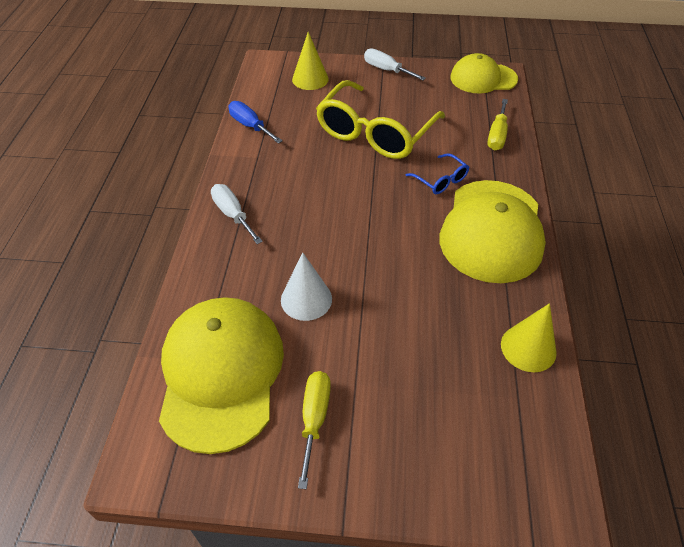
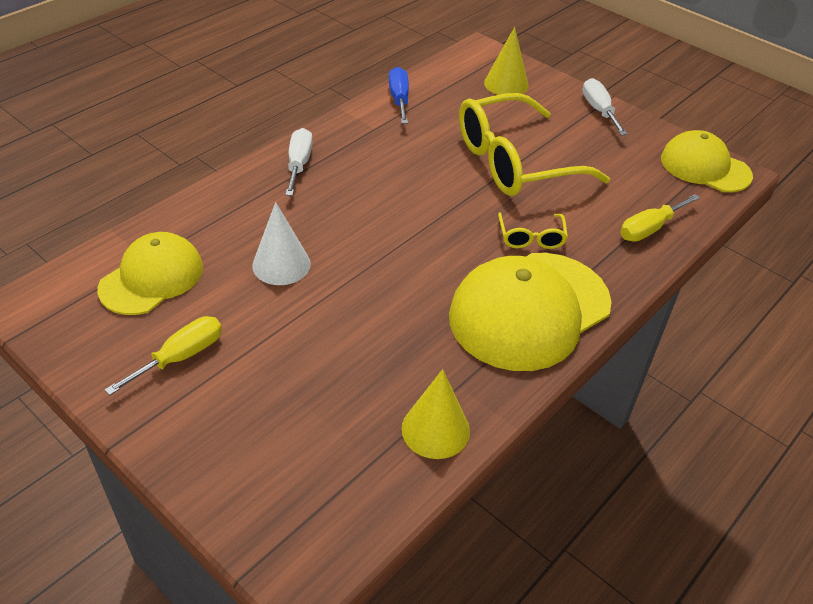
camera: 35 degrees right, 5 degrees down
yellow cap [159,297,284,454] -> yellow cap [97,232,203,315], size x0.63
blue glasses [405,153,469,194] -> yellow glasses [498,212,568,249]

